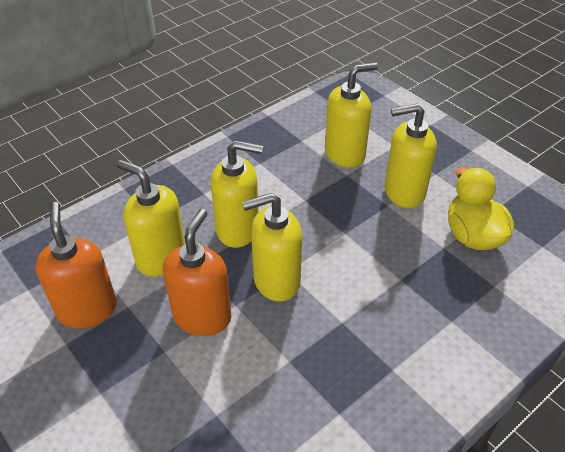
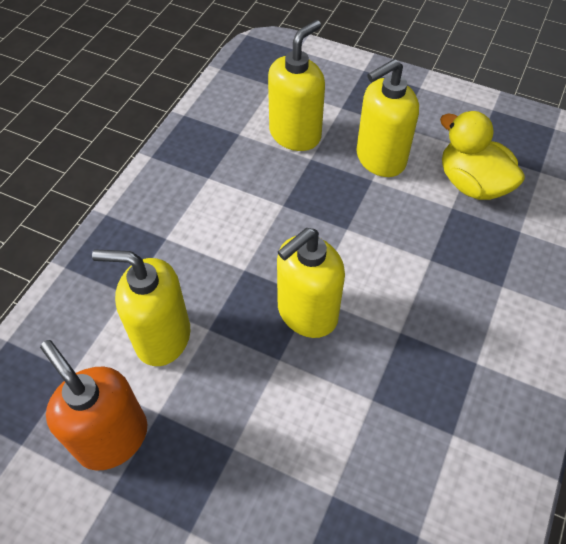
camera: 25 degrees left, 10 degrees up
orange soap dispenser [163,209,232,336] -> none
yellow soap dispenser [211,140,263,248] -> none

